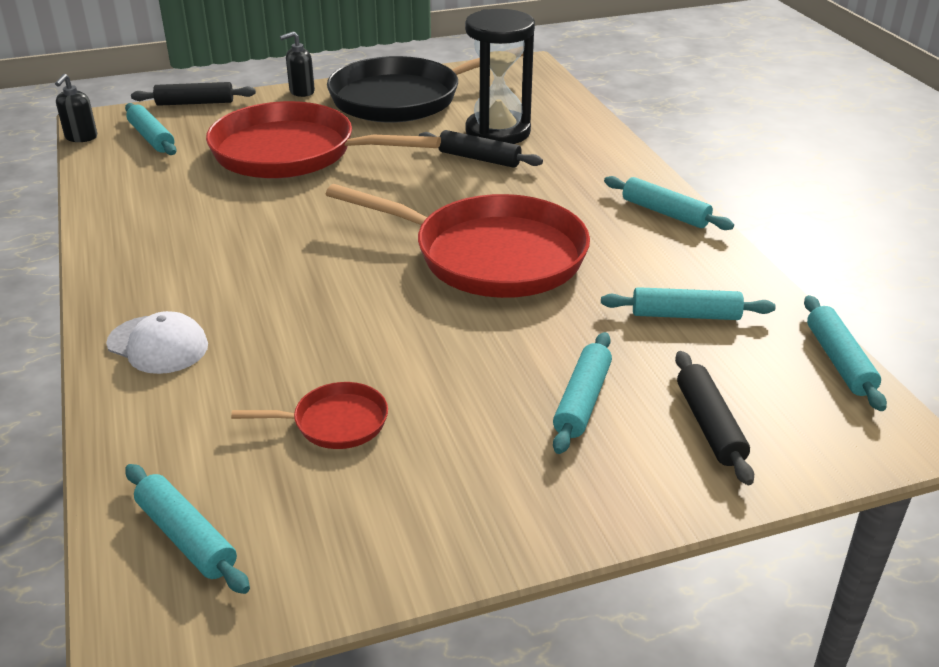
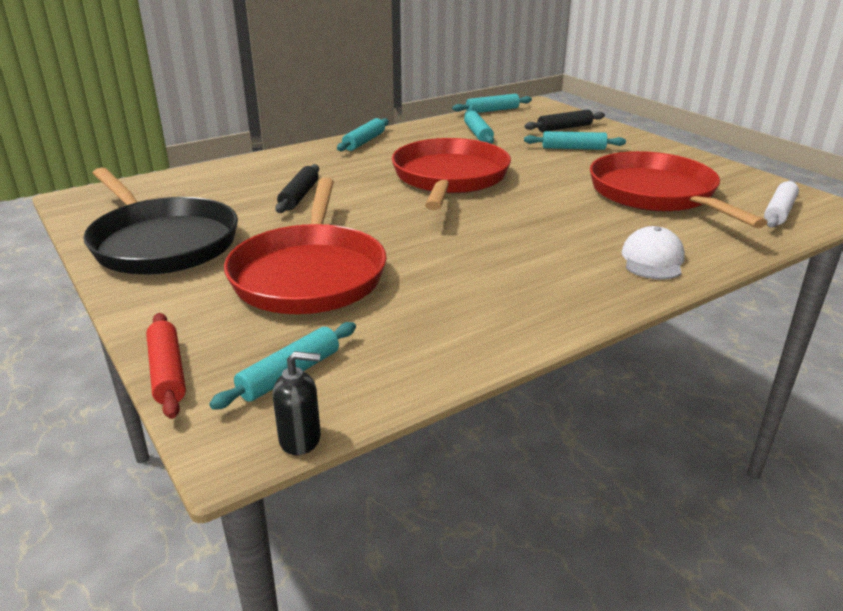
camera: 105 degrees left, 5 degrees down
turquoise rolling pin [125,464,250,594] -> white rolling pin [764,180,799,228]
black rolling pin [131,82,256,106] -> red rolling pin [146,313,186,419]
red pan [231,382,388,449] -> red pan [590,151,768,228], size x2.27
black soap dispenser [280,31,315,97] -> none
black hourglass [465,9,535,144] -> none

